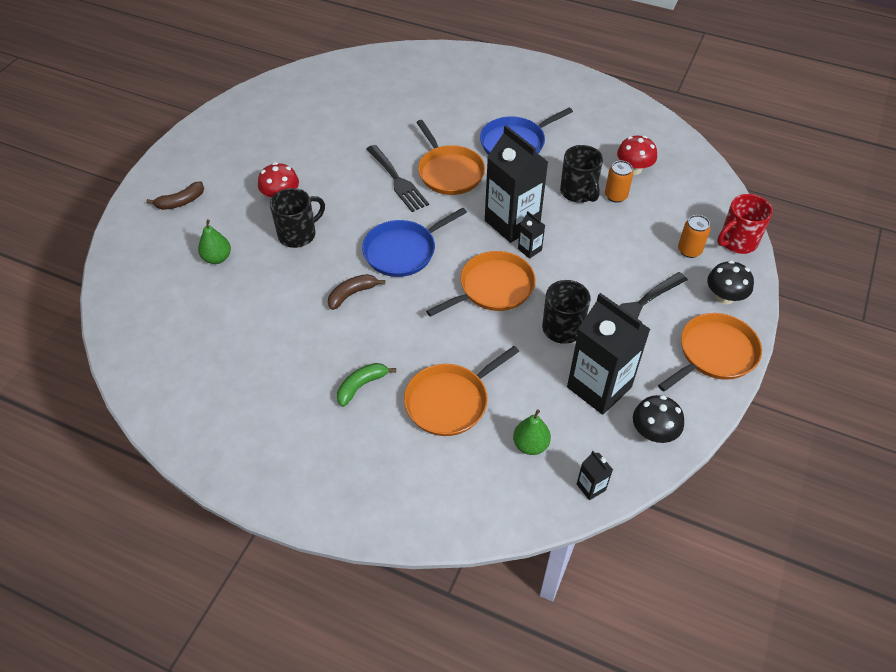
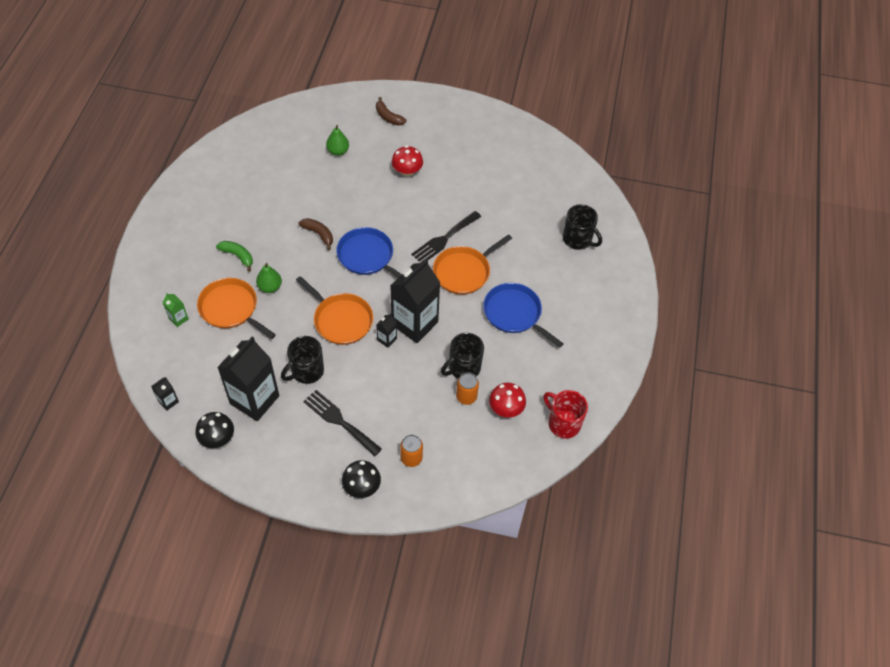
camera: 75 degrees right, 5 degrees up
black mug [270,188,325,248] -> black mug moved to [563,204,602,250]
green pear [513,409,551,455] -> green pear moved to [256,263,282,293]
orange pan [658,313,762,391] -> none
red mug [717,194,773,254] -> red mug moved to [543,390,588,438]
none -> green carton [162,293,189,327]

